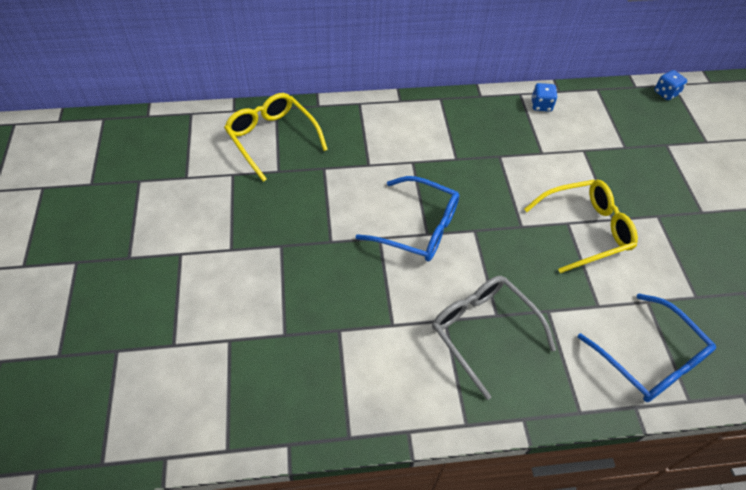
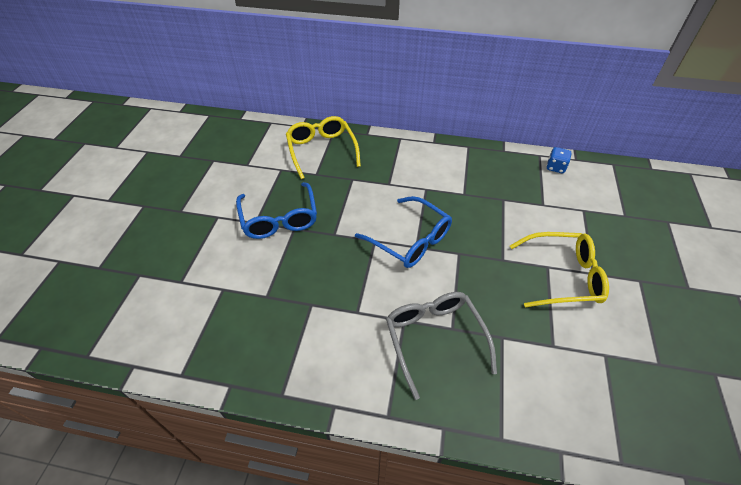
camera: 20 degrees right, 5 degrees down
blue glasses [578,293,716,402] -> blue glasses moved to [236,182,317,239]
blue dice [654,70,687,100] -> none

